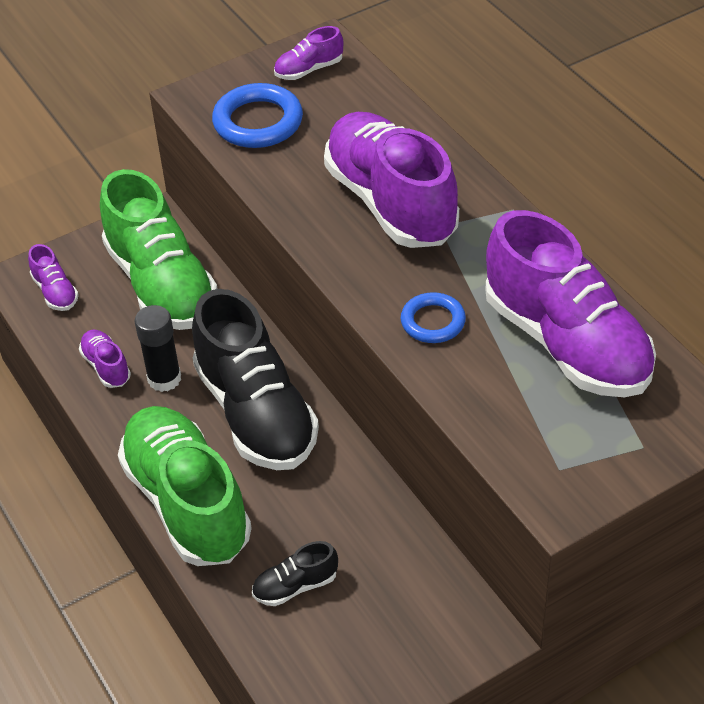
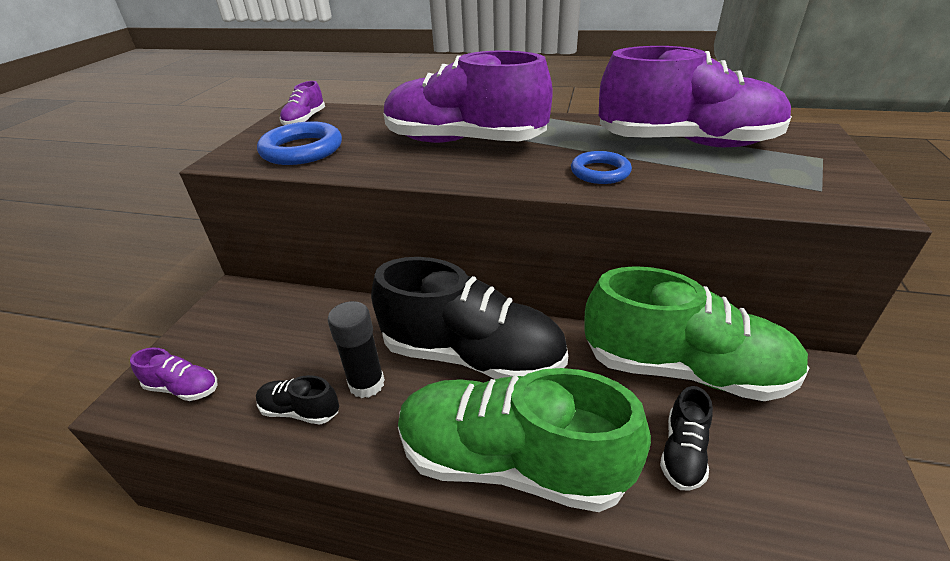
camera: 45 degrees left, 10 degrees down
purple shoe [79,330,131,388] -> black shoe [256,375,339,424]
green shoe [100,169,217,330] -> green shoe moved to [584,266,809,401]

